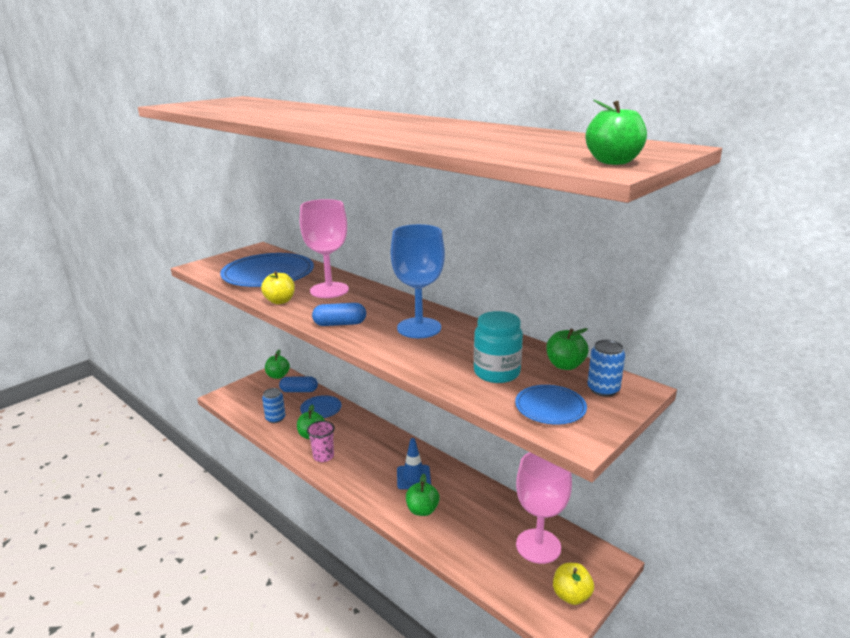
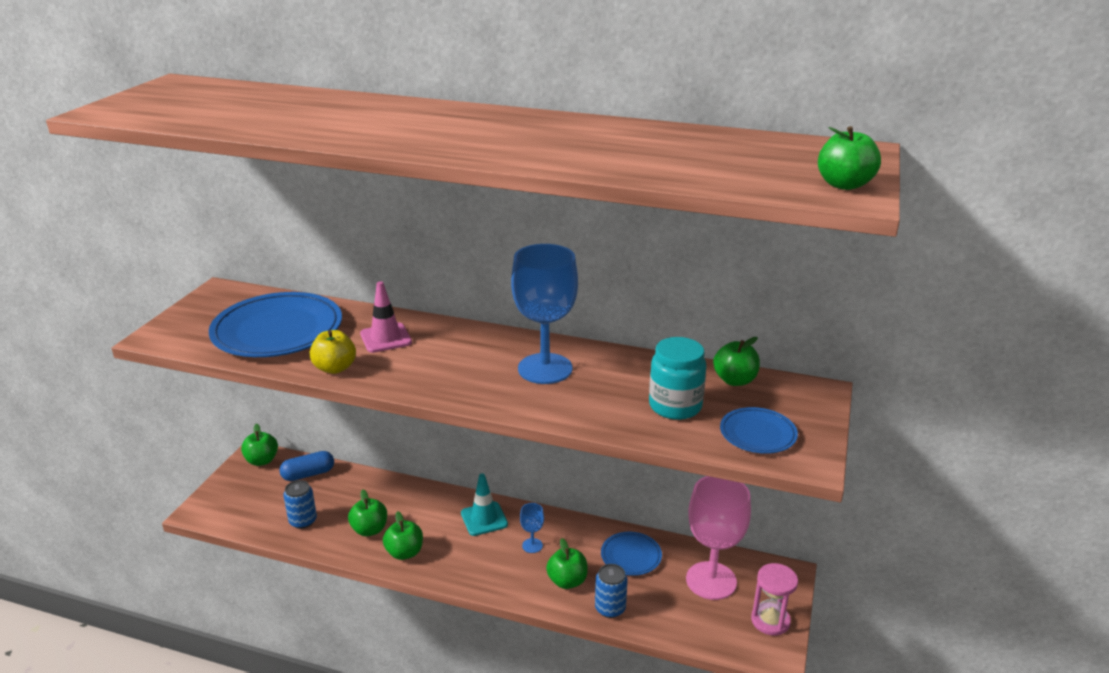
camera: 25 degrees left, 5 degrees up
pink goblet [300,199,349,298] -> pink traffic cone [360,281,412,353]
blue plate [300,395,341,418] -> blue plate moved to [601,532,662,576]
pink cup [307,421,335,462] -> green apple [383,511,423,560]
blue capsule [312,303,366,326] -> none
blue traffic cone [397,438,431,489] -> blue goblet [520,503,544,553]
yellow apple [553,563,594,605] -> pink hourglass [751,563,798,635]
blue can [587,340,625,397] -> blue can moved to [595,564,628,618]
none -> turquoise traffic cone [461,473,508,536]

